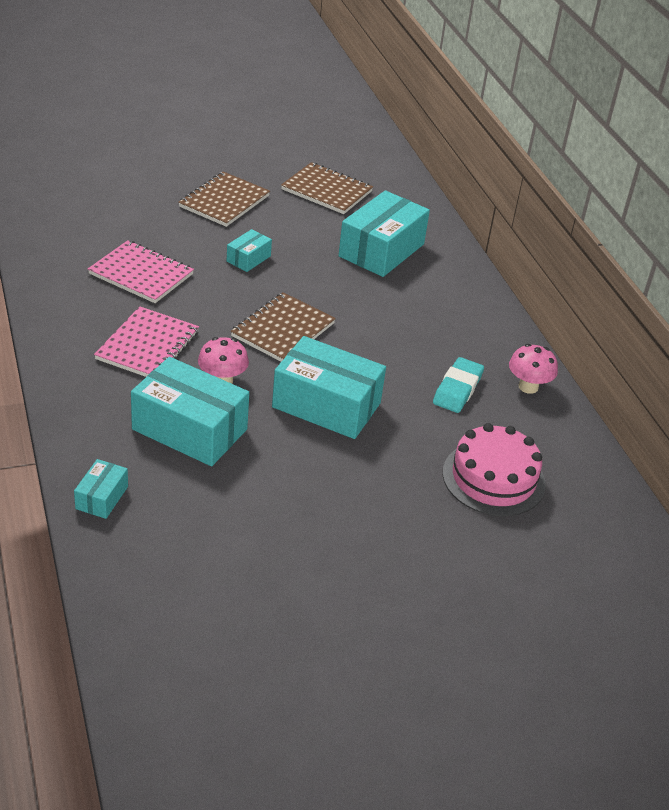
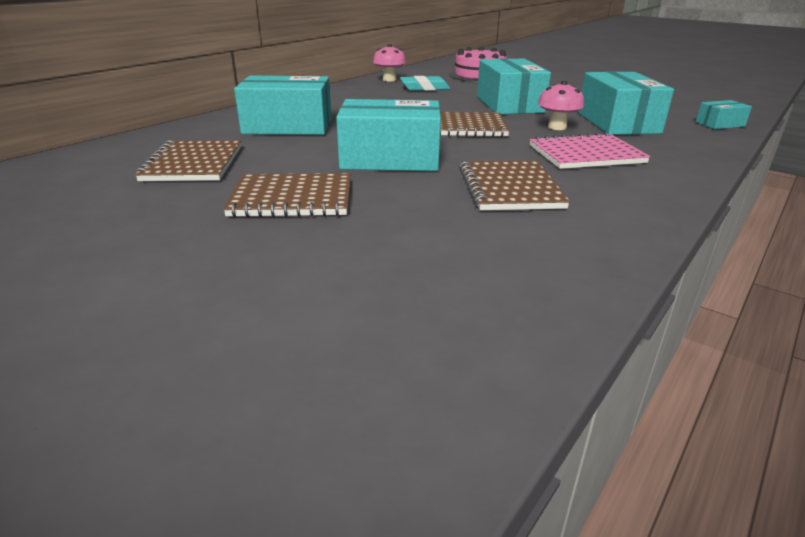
camera: 120 degrees left, 10 degrees down
pink notebook [88,240,194,303] -> brown notebook [459,161,570,210]
turquoise box [227,229,272,272] -> turquoise box [336,99,441,171], size x2.08

